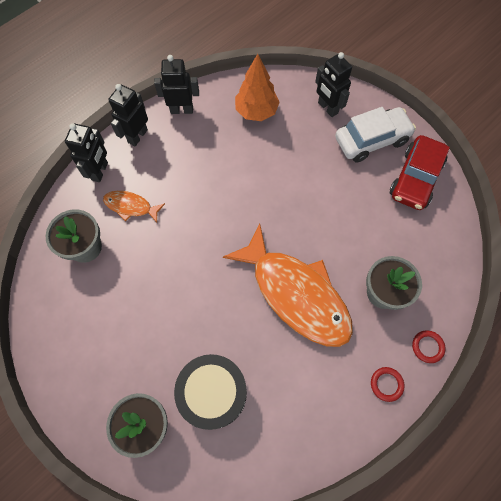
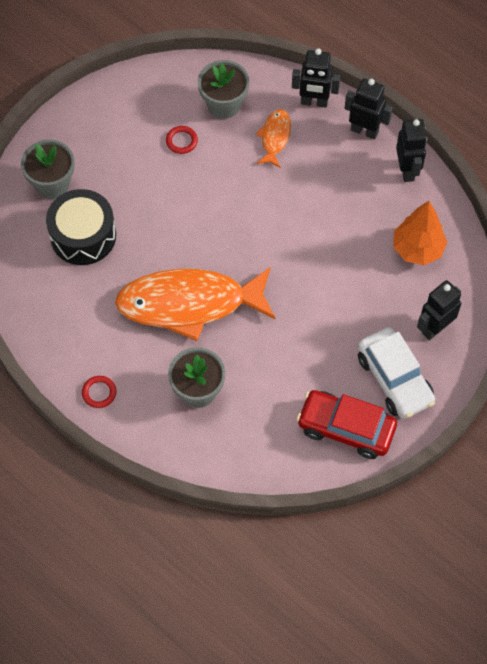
camera: 85 degrees right, 5 degrees down
orange fish [223,224,353,347] -> orange fish turned 45 degrees clockwise [115,267,275,341]
red ring [412,330,445,363] -> red ring moved to [166,126,198,154]

